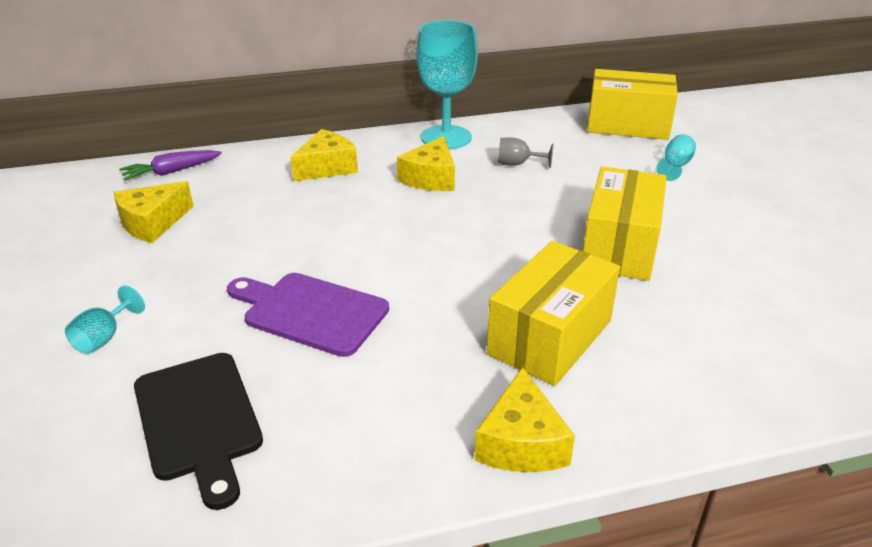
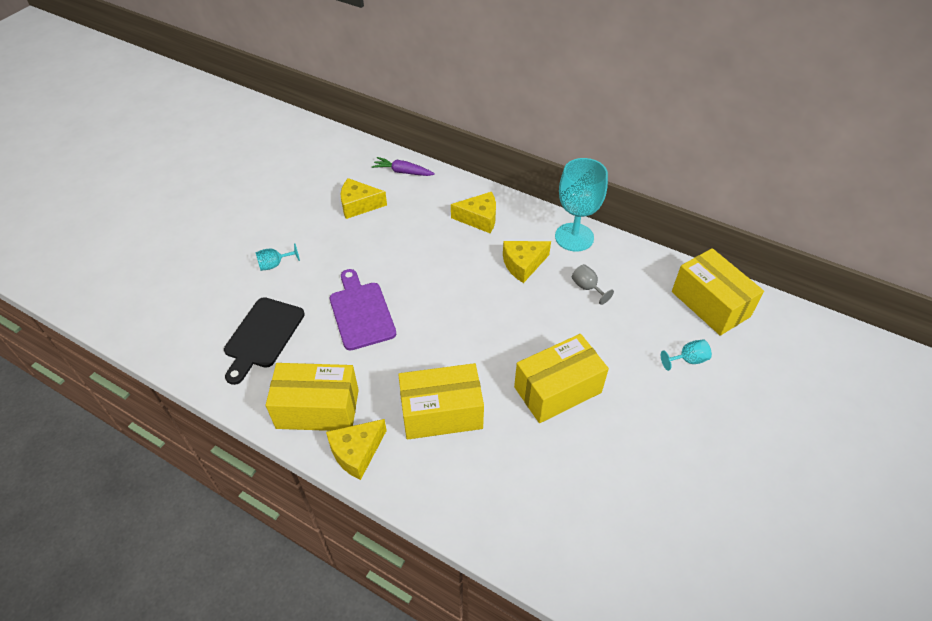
camera: 45 degrees right, 15 degrees up
none -> yellow box [266,363,359,431]

